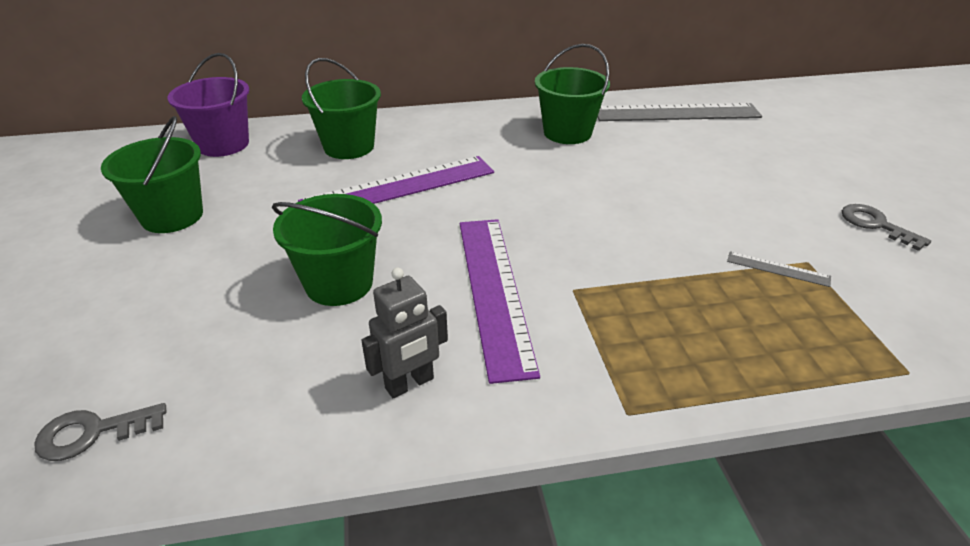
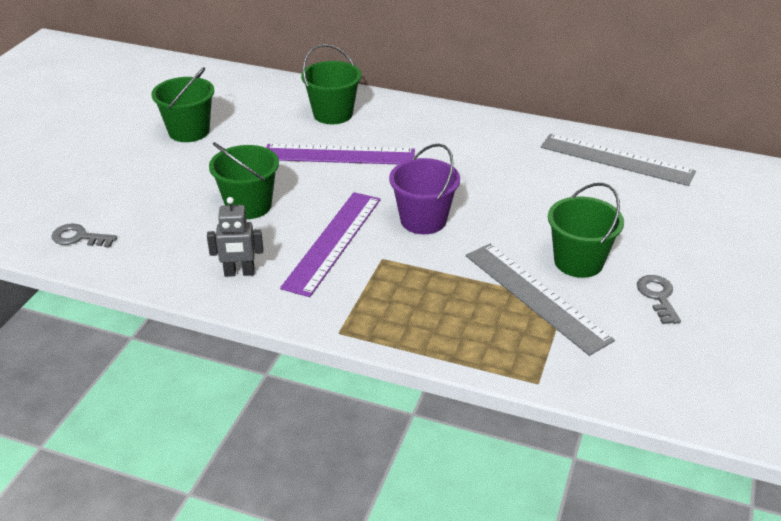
camera: 30 degrees right, 0 degrees up
purple bucket [167,53,249,157] -> purple bucket moved to [389,143,460,234]
green bucket [535,44,610,144] -> green bucket moved to [548,183,624,278]
grey ruler [727,251,831,287] -> grey ruler [466,244,615,356], size x2.39

